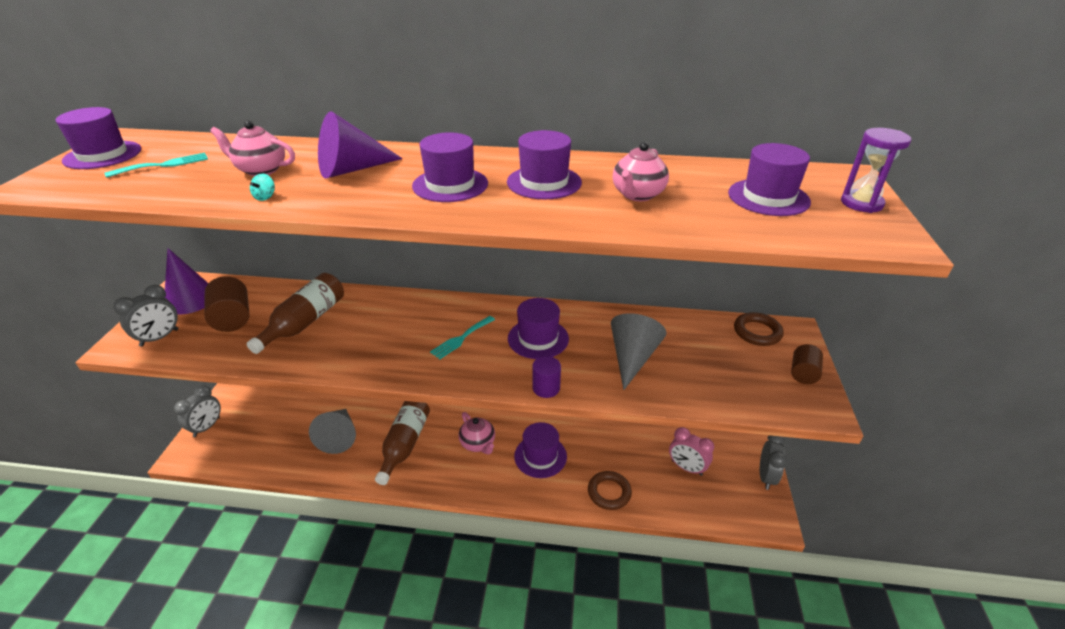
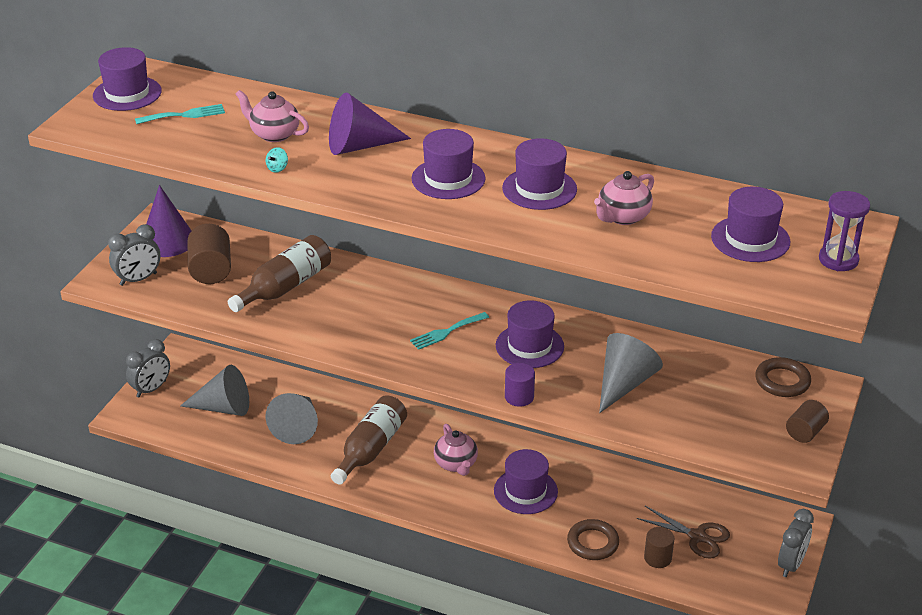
camera: 15 degrees right, 0 degrees up
pink clock [669,427,714,476] -> brown scissors [637,506,730,559]
none -> grey cone [180,365,249,416]
none -> brown cylinder [644,527,674,568]

